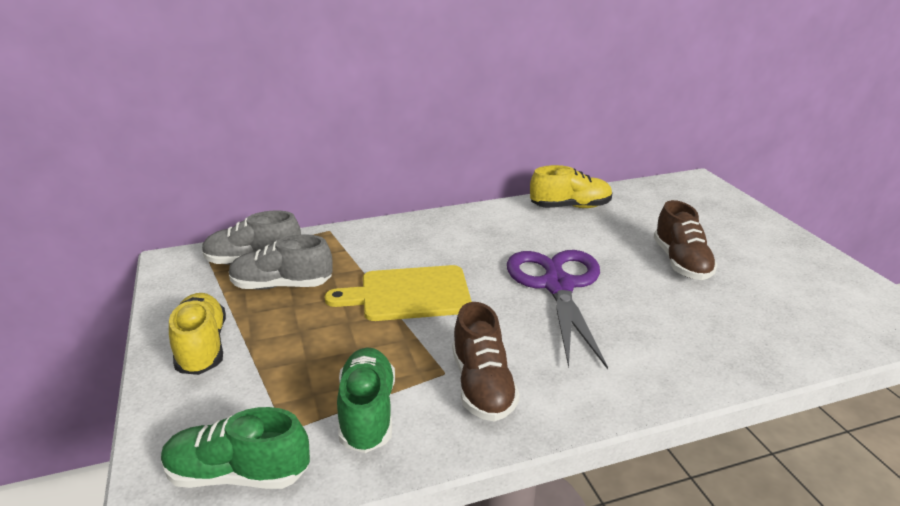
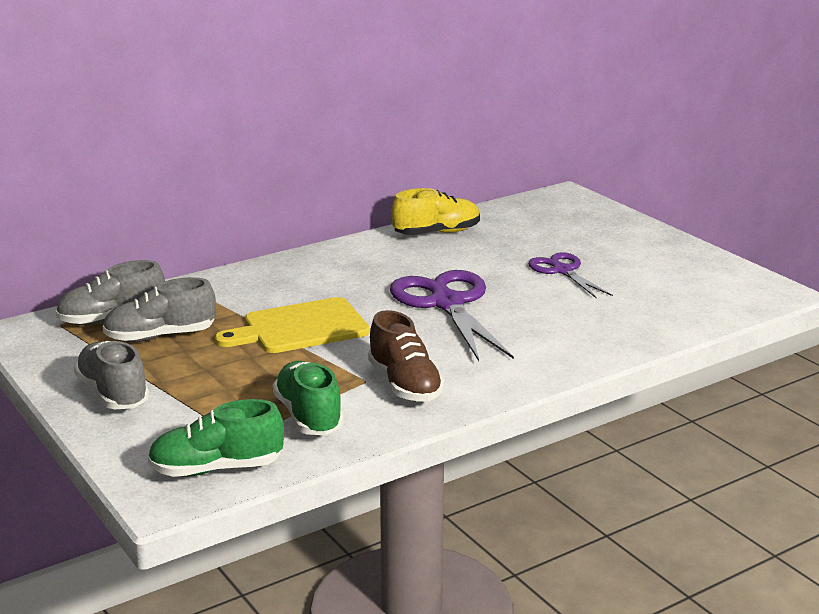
camera: 15 degrees left, 5 degrees down
yellow shoe [169,293,226,375] -> grey shoe [74,341,149,409]
brown shoe [654,200,718,280] -> purple scissors [528,252,613,298]

